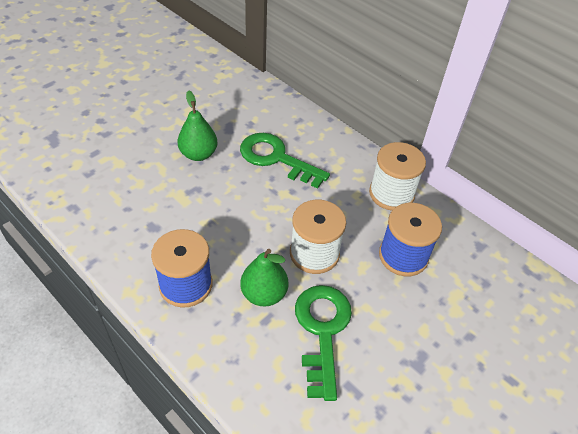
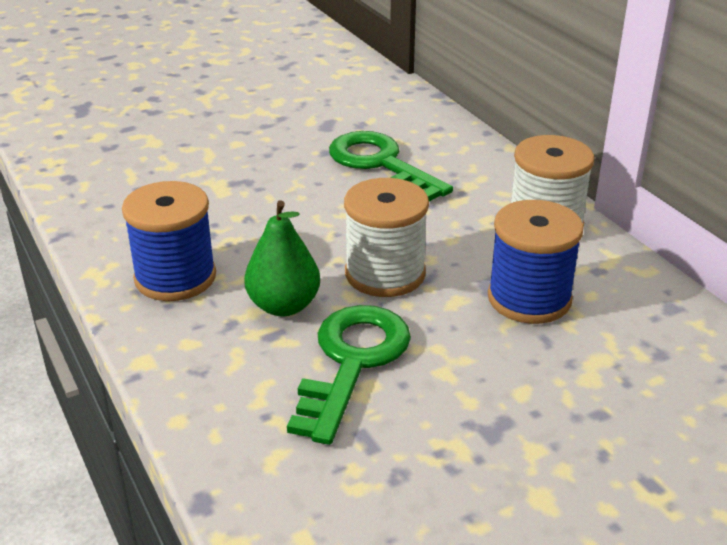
camera: 20 degrees right, 15 degrees down
green pear [178,90,218,161] -> none

